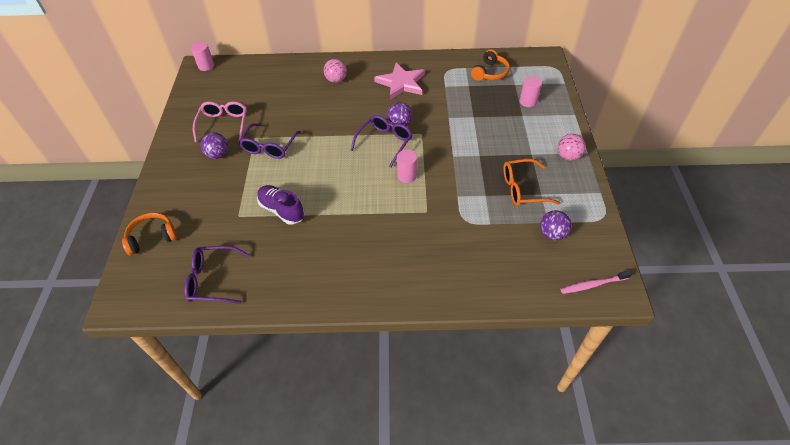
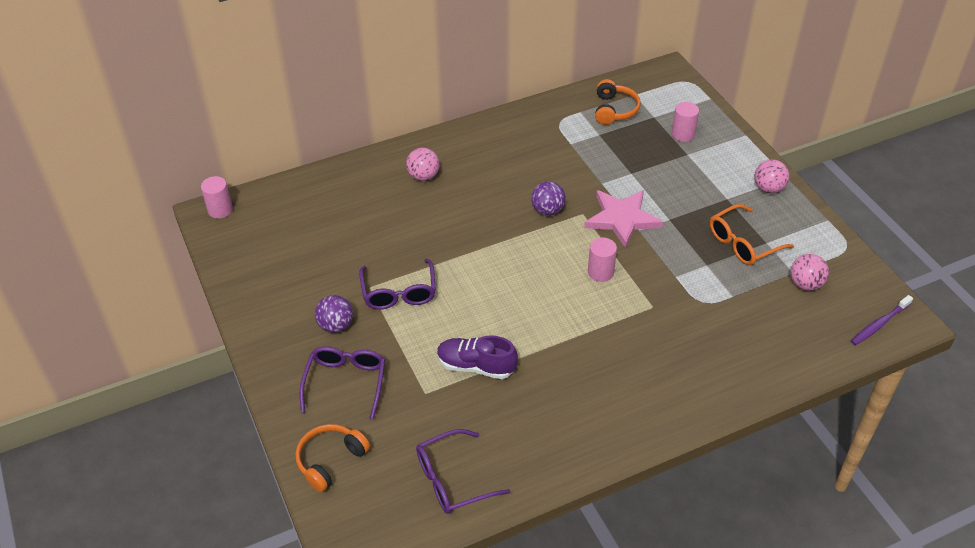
camera: 25 degrees left, 5 degrees down
pink glasses [193,101,247,142] -> none
purple glasses [350,115,412,167] -> purple glasses moved to [299,346,385,420]
pink star [374,62,425,100] -> pink star moved to [584,190,663,249]
purple ball [540,210,572,240] -> pink ball [790,254,829,291]
pink toothbrush [560,270,632,294] -> purple toothbrush [851,295,913,345]

